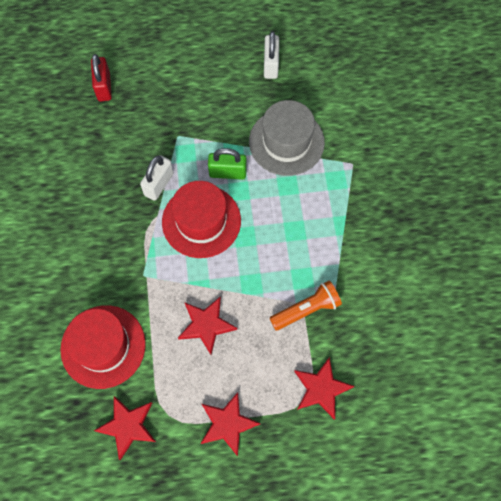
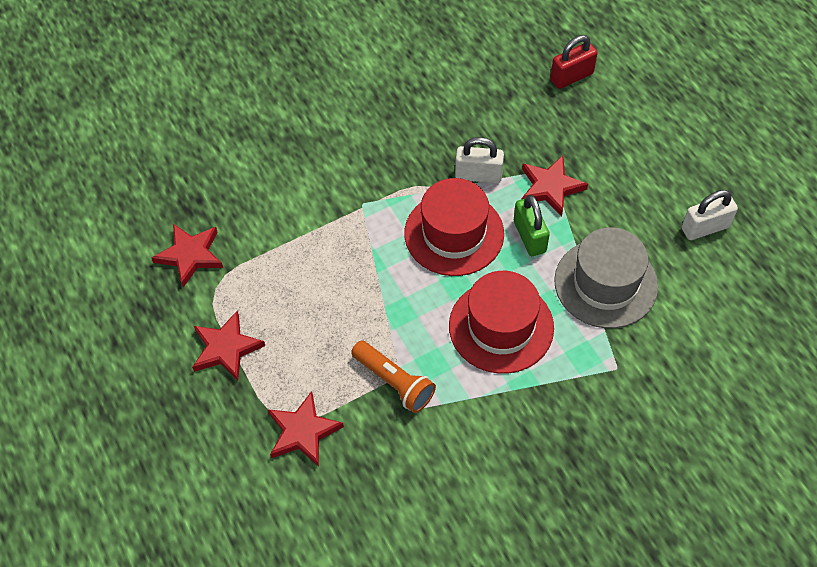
camera: 70 degrees right, 10 degrees down
red hat [60,305,146,389] -> red hat moved to [449,271,554,374]
red star [178,297,237,355] -> red star moved to [522,156,588,217]

